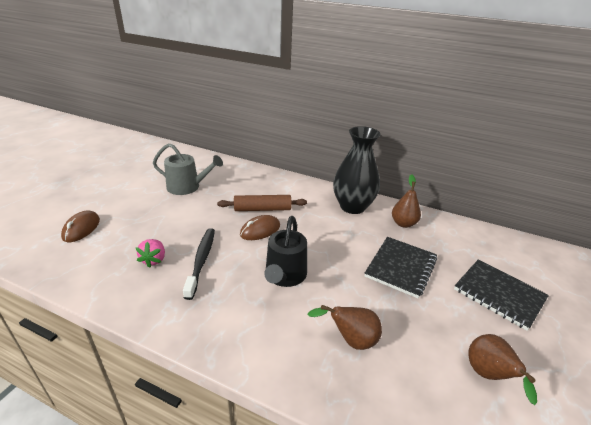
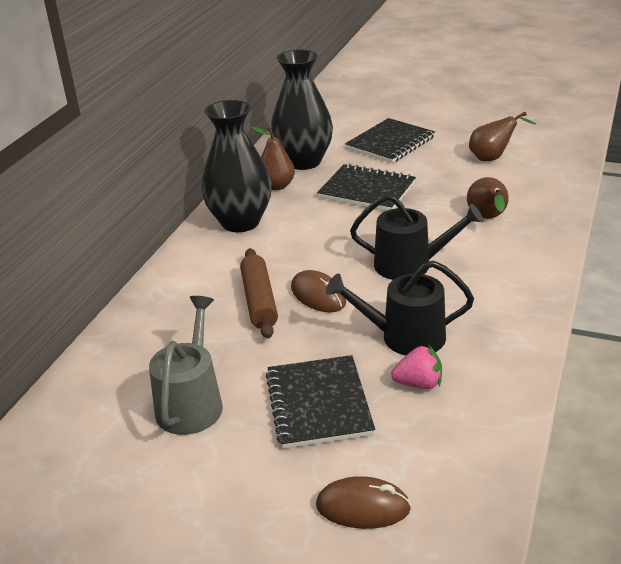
camera: 90 degrees left, 0 degrees up
black toothbrush [183,228,215,300] -> black watering can [326,260,474,356]
none -> black notebook [266,355,375,449]
none -> black vase [271,50,333,170]

